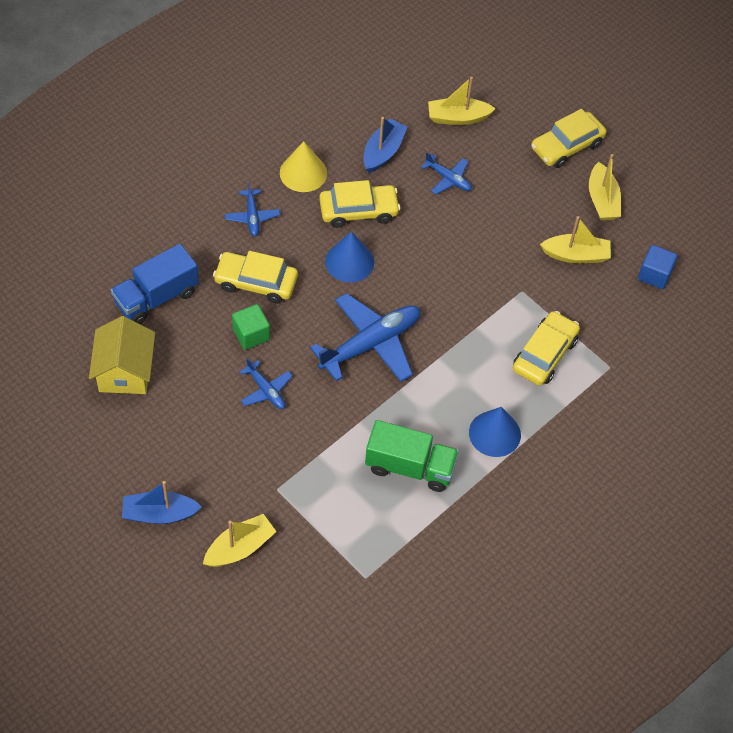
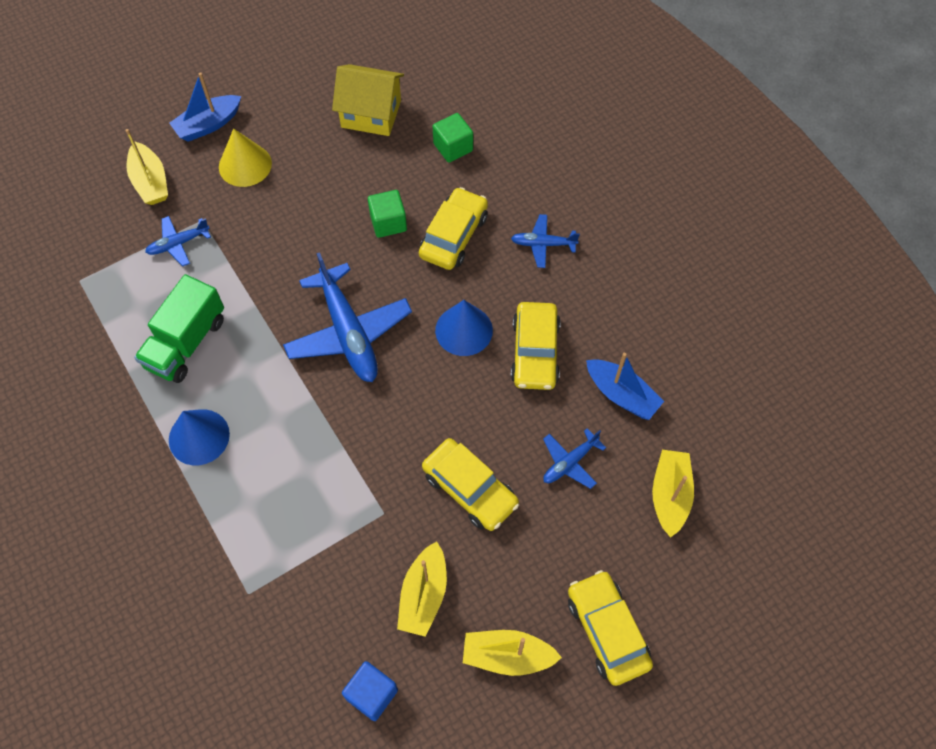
camera: 105 degrees right, 5 degrees up
blue truck [111,244,199,324] -> green cube [433,113,473,163]
blue boat [122,481,202,524] -> blue boat turned 135 degrees counterclockwise [169,72,241,142]
blue plane [239,358,293,409] -> blue plane moved to [145,216,211,266]
yellow cone [280,141,327,192] -> yellow cone moved to [219,128,272,187]
yellow car [513,311,580,386] -> yellow car moved to [422,438,519,531]

